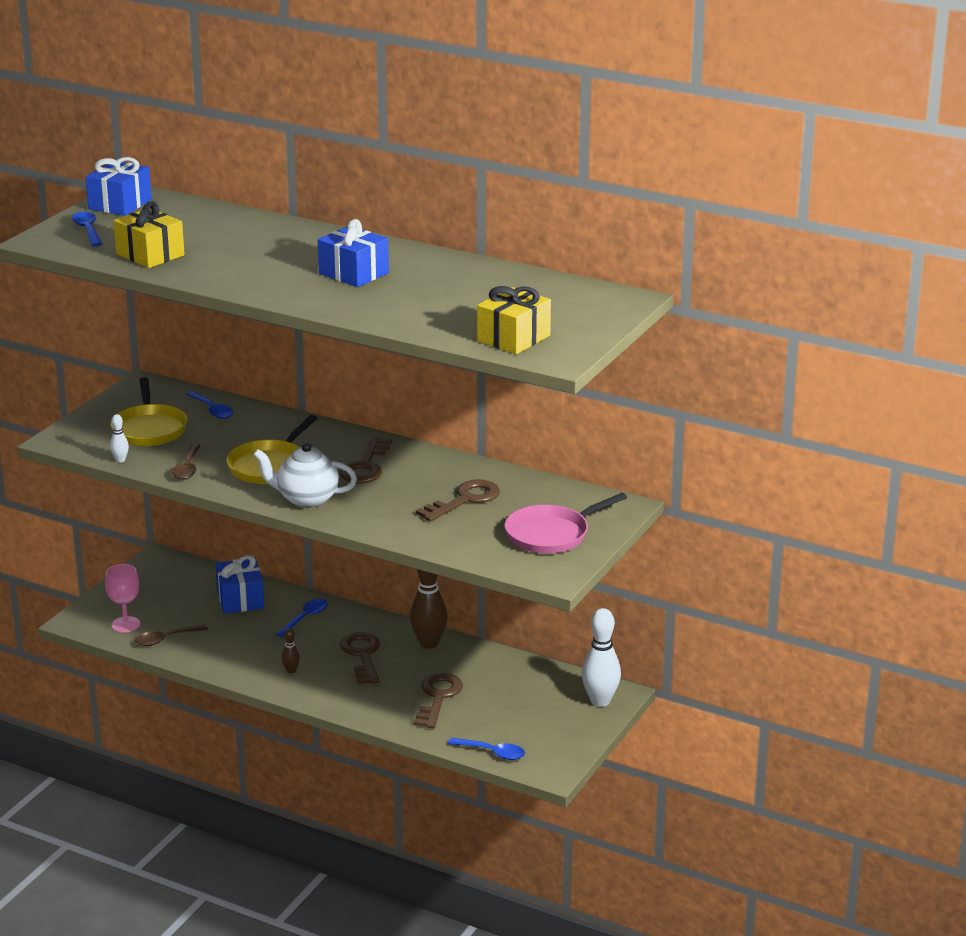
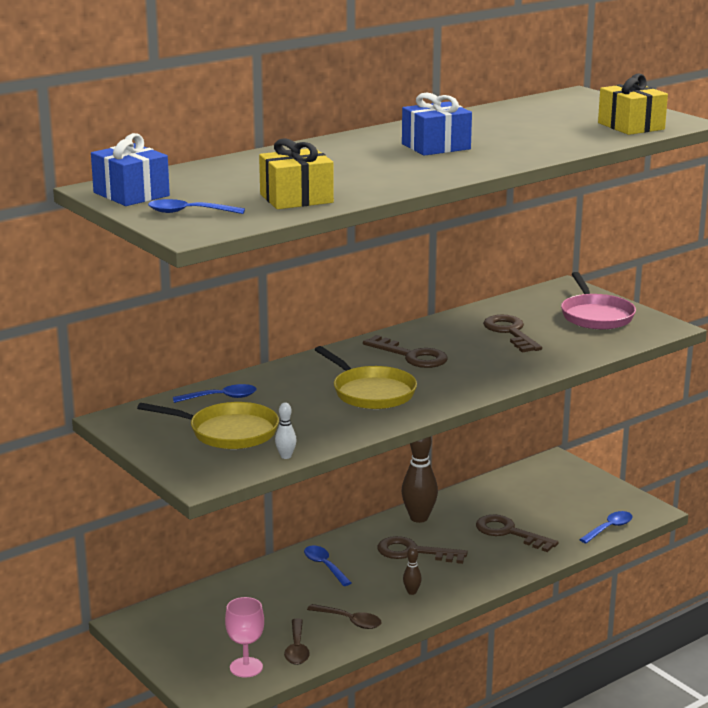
camera: 65 degrees left, 5 degrees down
brown spoon [172,444,201,480] -> brown spoon moved to [307,604,382,629]
blue gift [215,555,264,614] -> none
white teapot [253,442,357,508] -> none
white bowling pin [582,608,621,707] -> none

